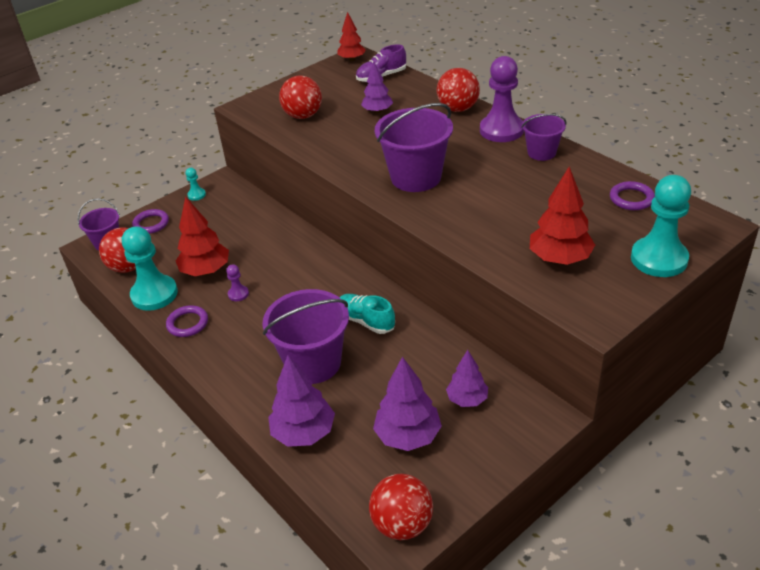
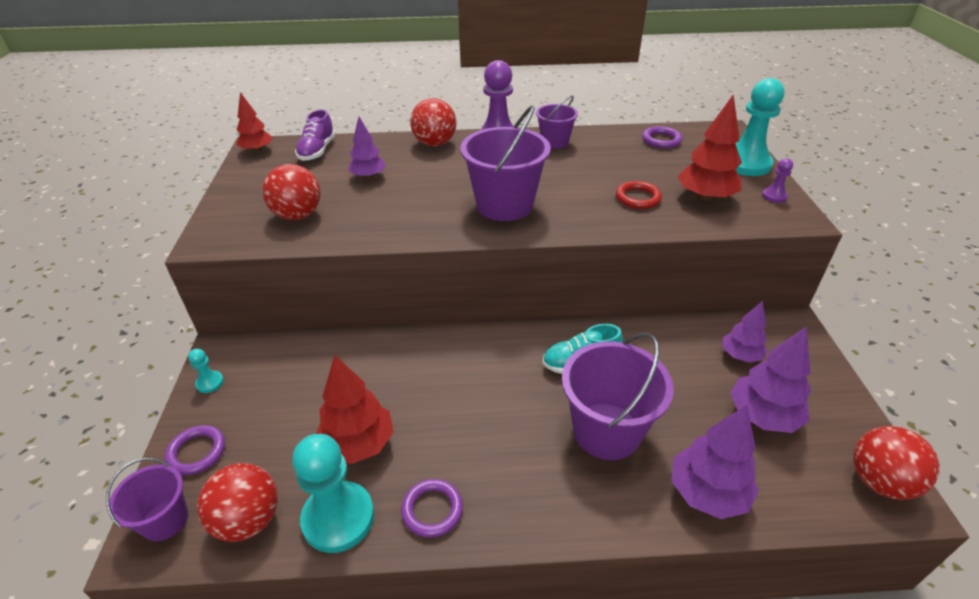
camera: 55 degrees left, 0 degrees up
purple pawn [226,264,249,301] -> purple pawn moved to [762,158,793,203]
none -> red ring [616,181,662,209]

